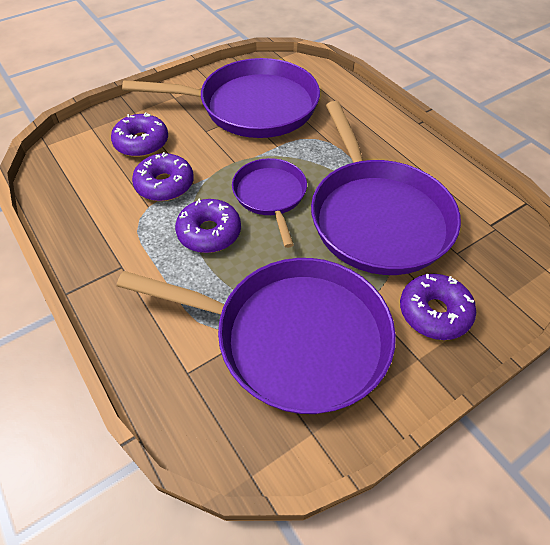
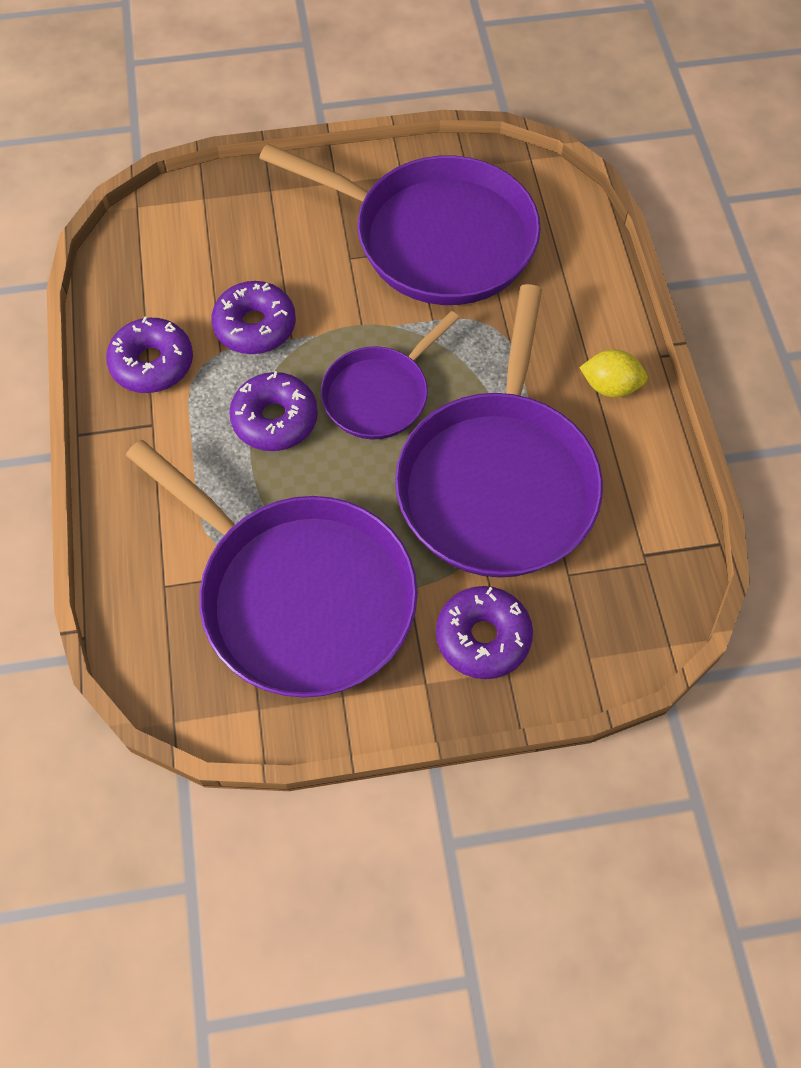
camera: 25 degrees right, 10 degrees up
purple donut [111,113,168,157] -> purple donut moved to [106,316,193,393]
purple pan [232,158,307,248] -> purple pan turned 150 degrees counterclockwise [321,311,459,439]
none -> yellow lemon [579,350,648,397]

